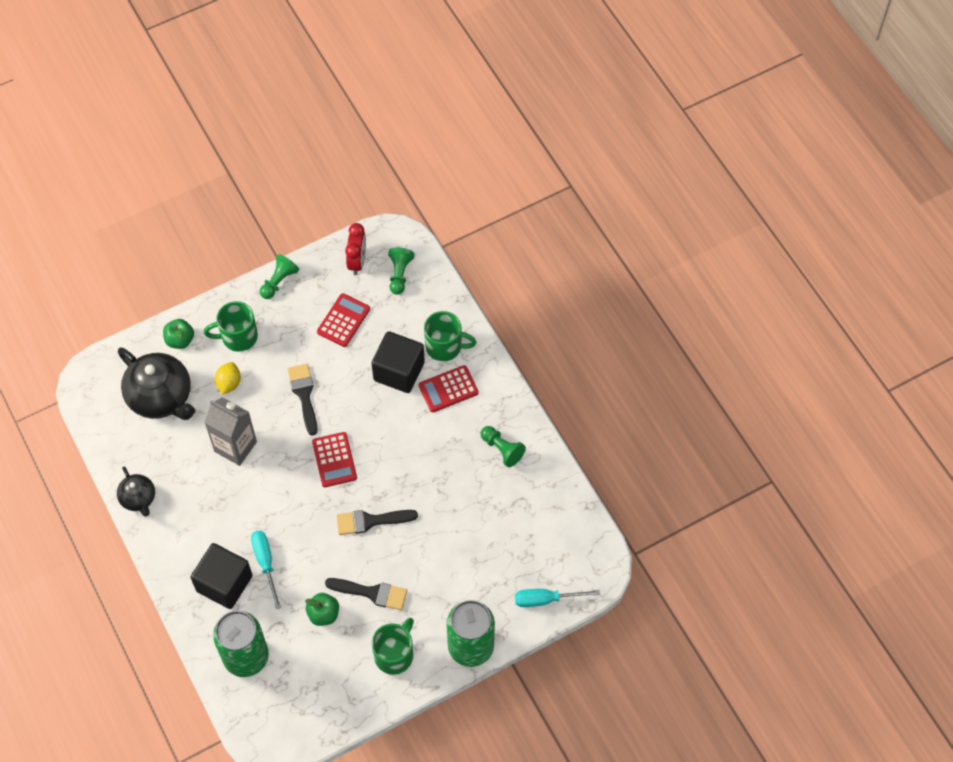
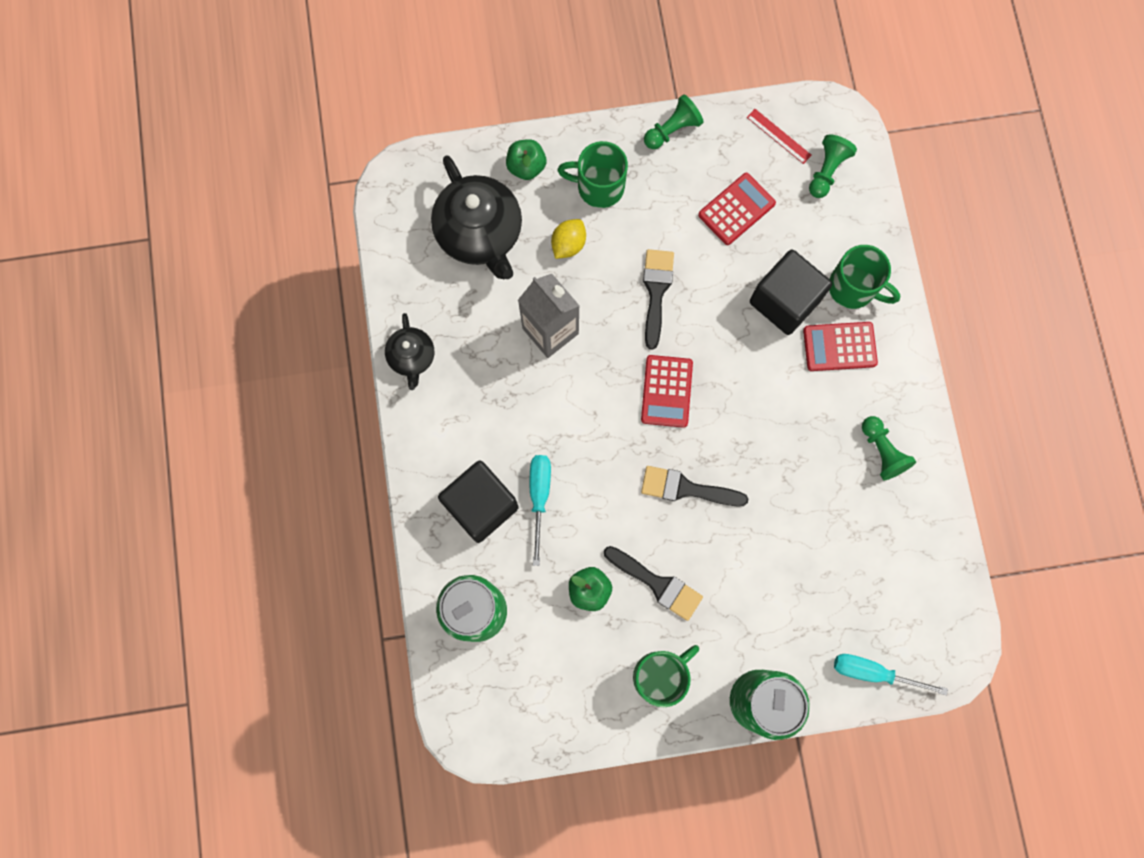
camera: 20 degrees right, 15 degrees up
red clock [345,223,366,275] -> red ruler [747,109,812,164]

